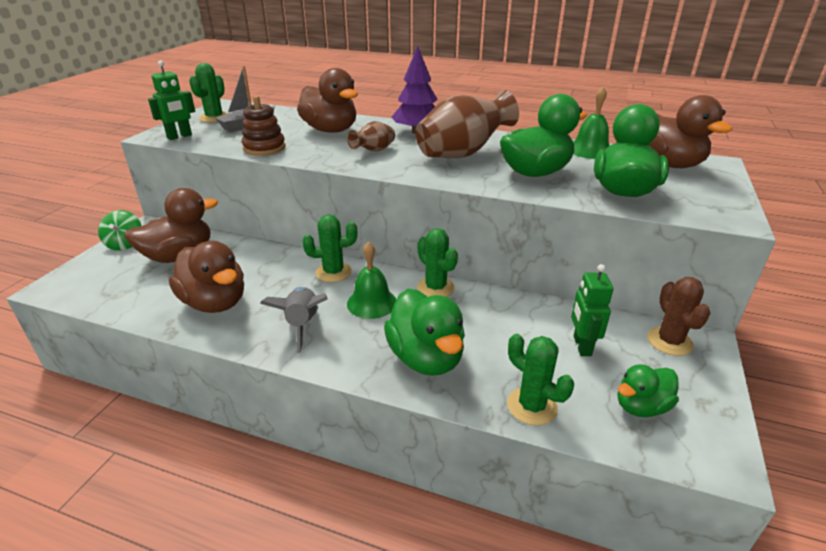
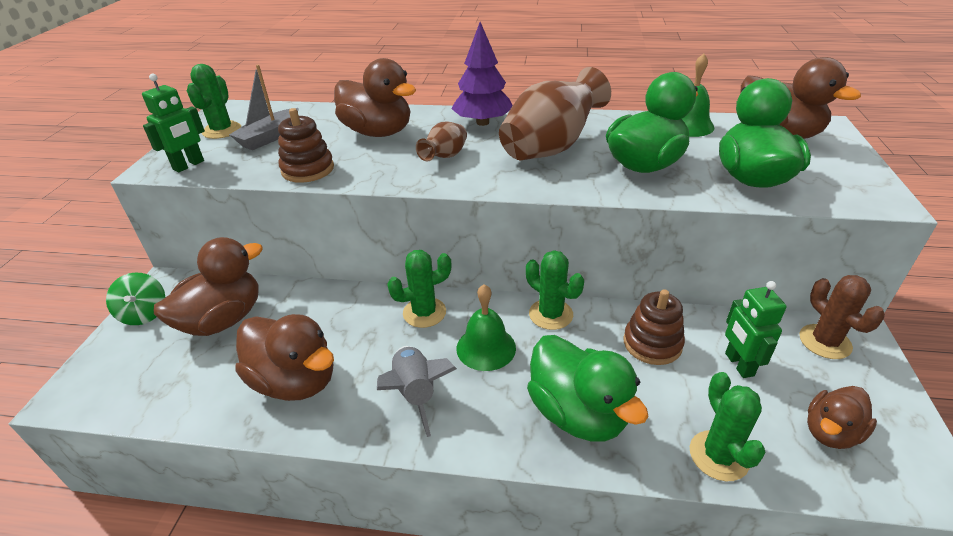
camera: 10 degrees left, 5 degrees up
green cactus [507,334,574,426] -> green cactus turned 45 degrees clockwise [690,372,766,481]
green duck [618,365,679,417] -> brown duck [807,386,877,449]
none -> brown stacking toy [623,289,685,365]

